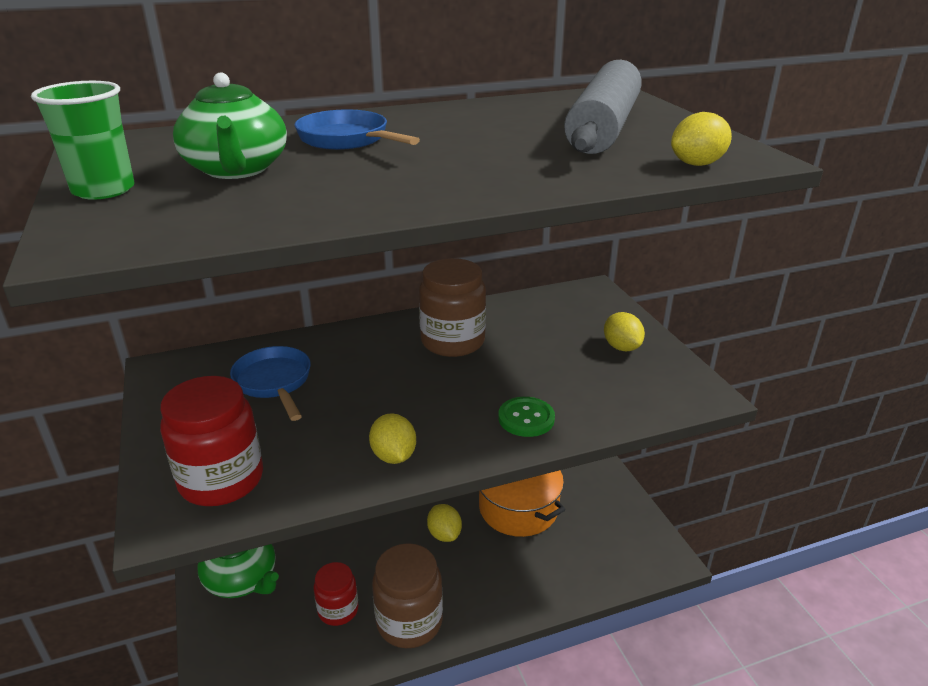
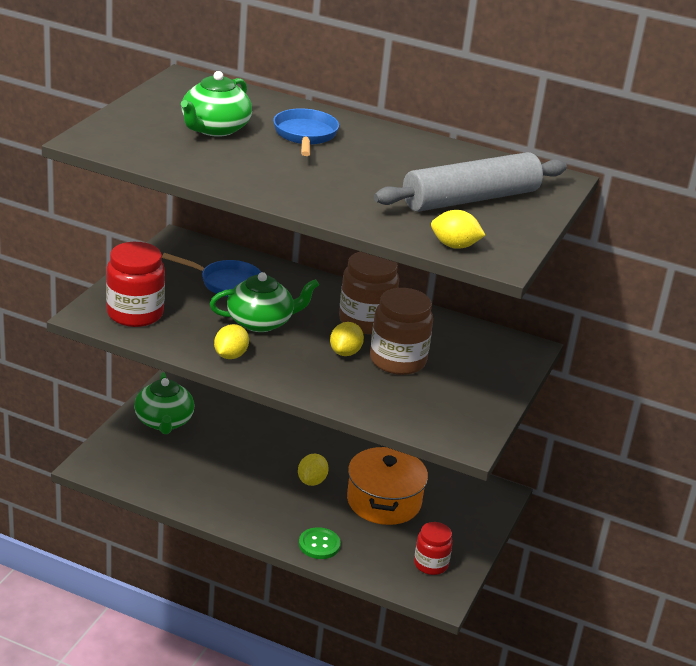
camera: 40 degrees right, 0 degrees up
green cup [31,81,134,200] -> none
blue pan [230,346,311,421] -> blue pan turned 90 degrees clockwise [162,253,261,297]
red jar [314,562,359,626] -> red jar moved to [414,522,453,575]
brown jar [372,543,443,648] -> brown jar moved to [370,288,433,375]
green button [498,397,555,437] -> green button moved to [299,527,341,559]
yellow lemon [604,312,645,351] -> yellow lemon moved to [330,322,364,356]
none -> green teapot [210,272,319,332]

